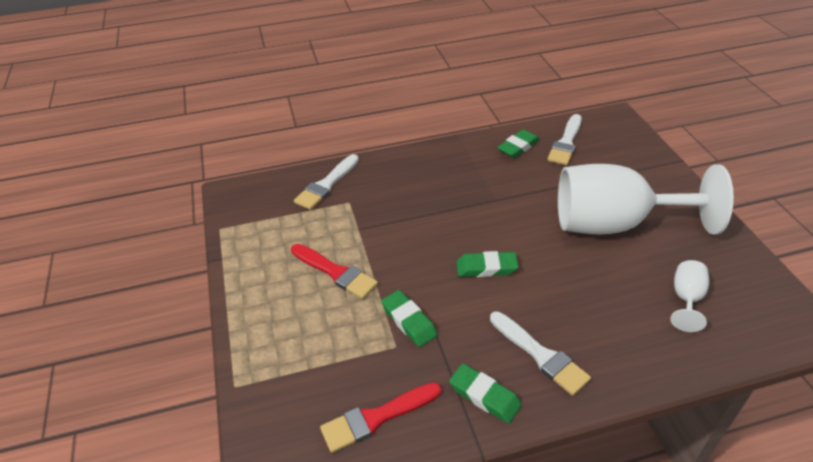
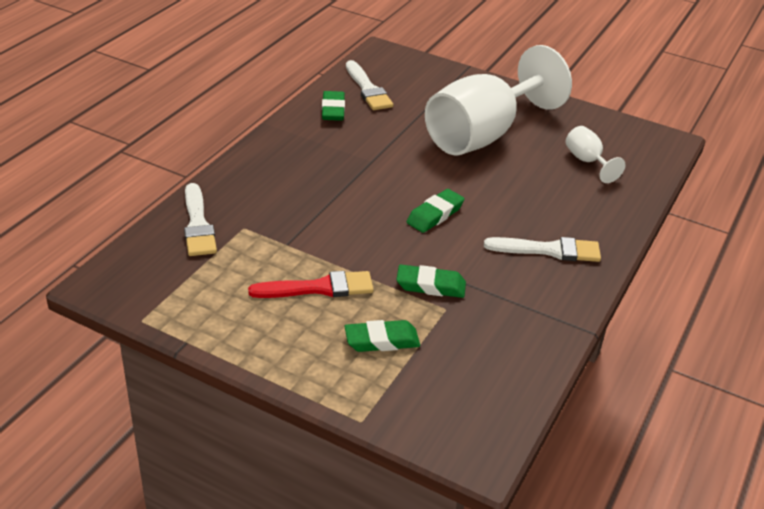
camera: 50 degrees left, 5 degrees down
red brush [320,382,442,453] -> none
green eraser [449,364,522,424] -> green eraser moved to [344,320,420,352]

